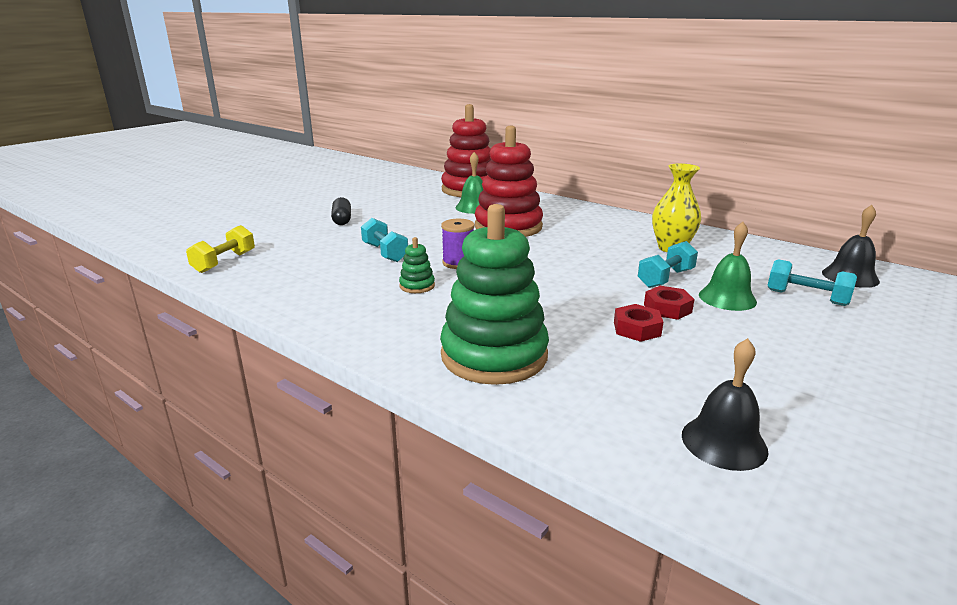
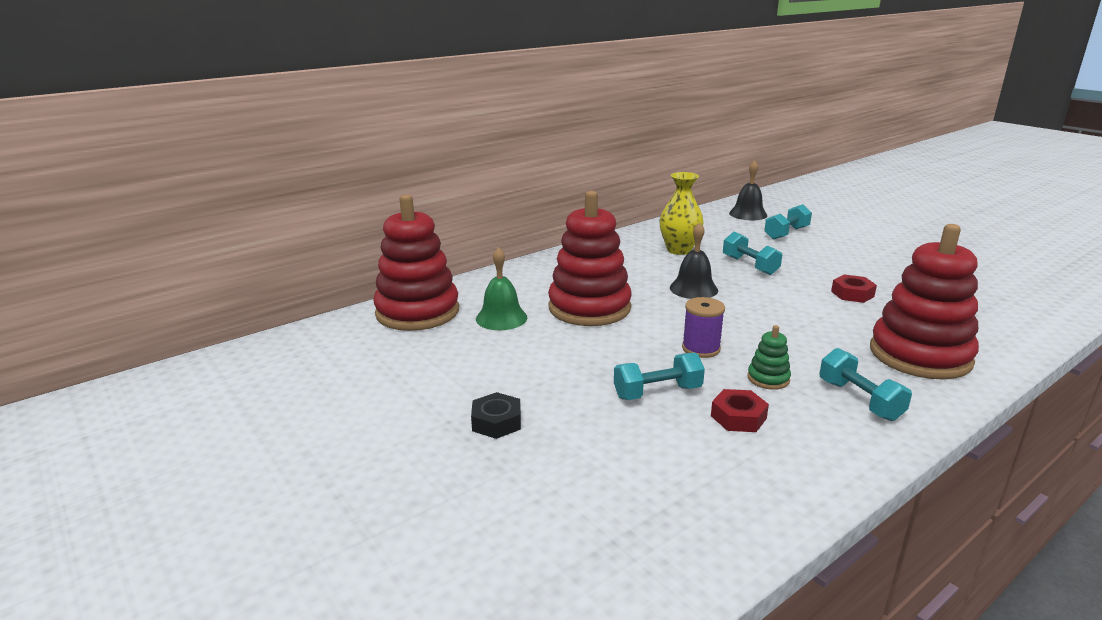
camera: 75 degrees left, 0 degrees up
yellow dumbbell [186,225,255,273] -> none
black capsule [331,197,351,225] -> black nut [471,392,521,439]
green stacking toy [440,204,549,385] -> red stacking toy [870,224,979,380]
red nut [644,286,695,320] -> red nut moved to [711,389,769,432]
black bell [682,338,768,471] -> black bell moved to [670,222,718,299]
green bell [699,222,757,311] -> none
none -> turquoise dumbbell [819,348,912,421]

